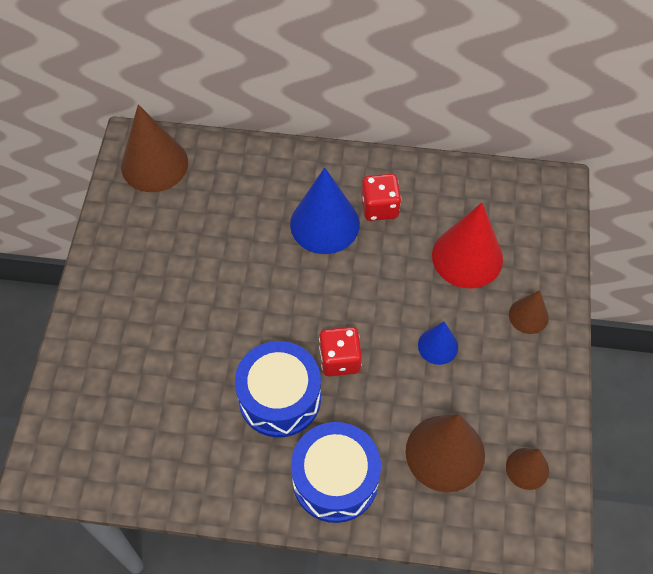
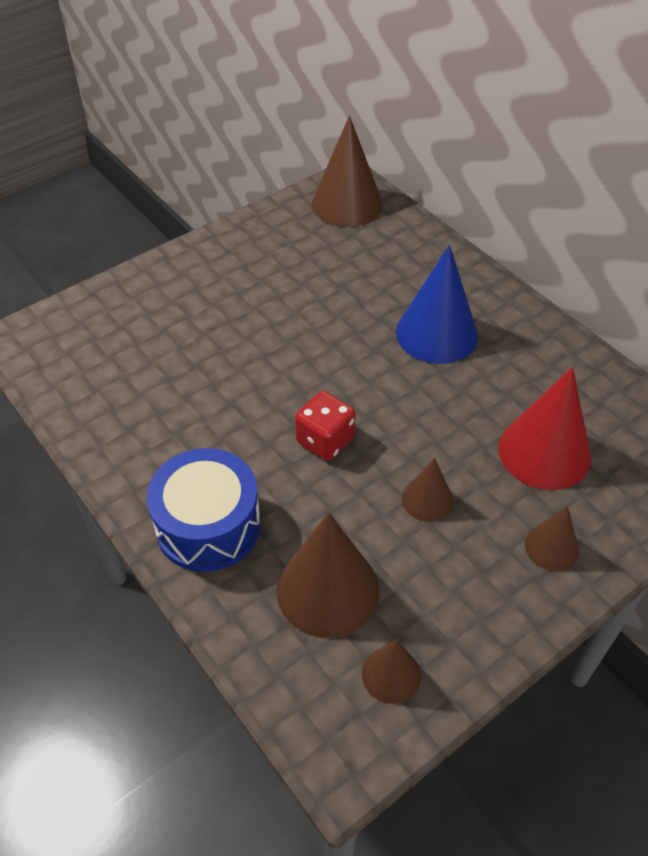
camera: 45 degrees right, 10 degrees down
blue drum [235,341,321,438] -> none
red dice [361,174,401,221] -> none
blue cone [418,321,458,365] -> brown cone [402,458,453,522]

